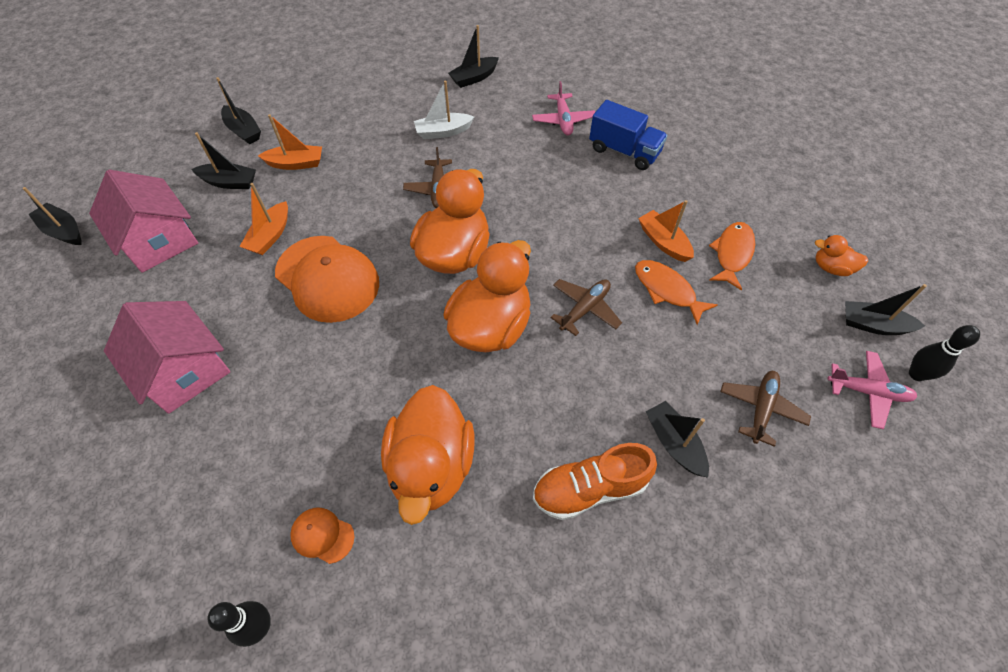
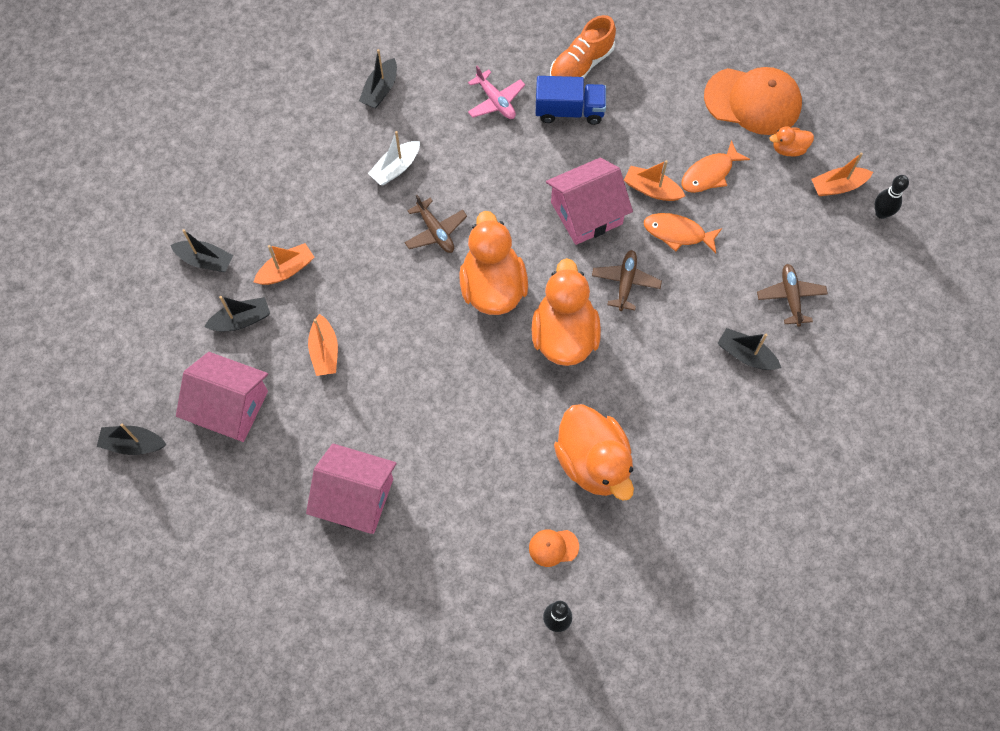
camera: 30 degrees left, 10 degrees up
orange cap [275,236,379,323] -> orange cap moved to [704,67,802,135]
orange shoe [533,443,657,520] -> orange shoe moved to [550,15,616,78]
orange fish [709,222,755,291] -> orange fish turned 120 degrees counterclockwise [681,140,750,193]
pink plane [827,351,917,429] -> none
black boat [845,284,927,335] -> orange boat [811,152,873,196]
none -> pink house [546,157,633,245]

